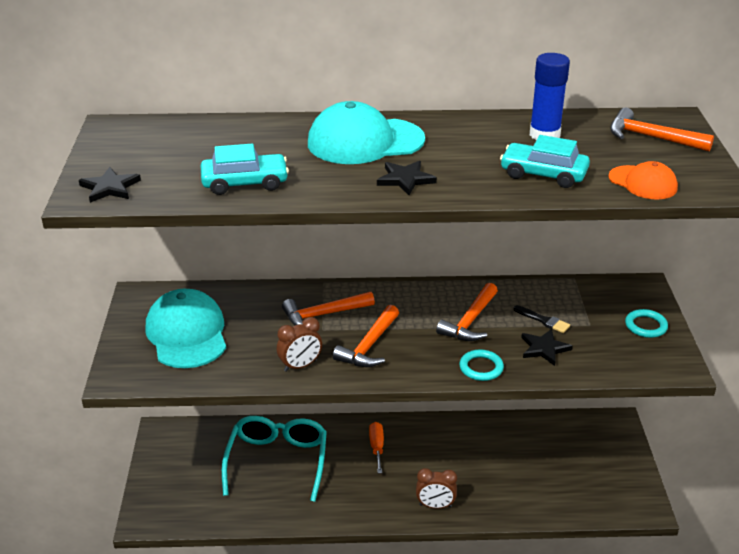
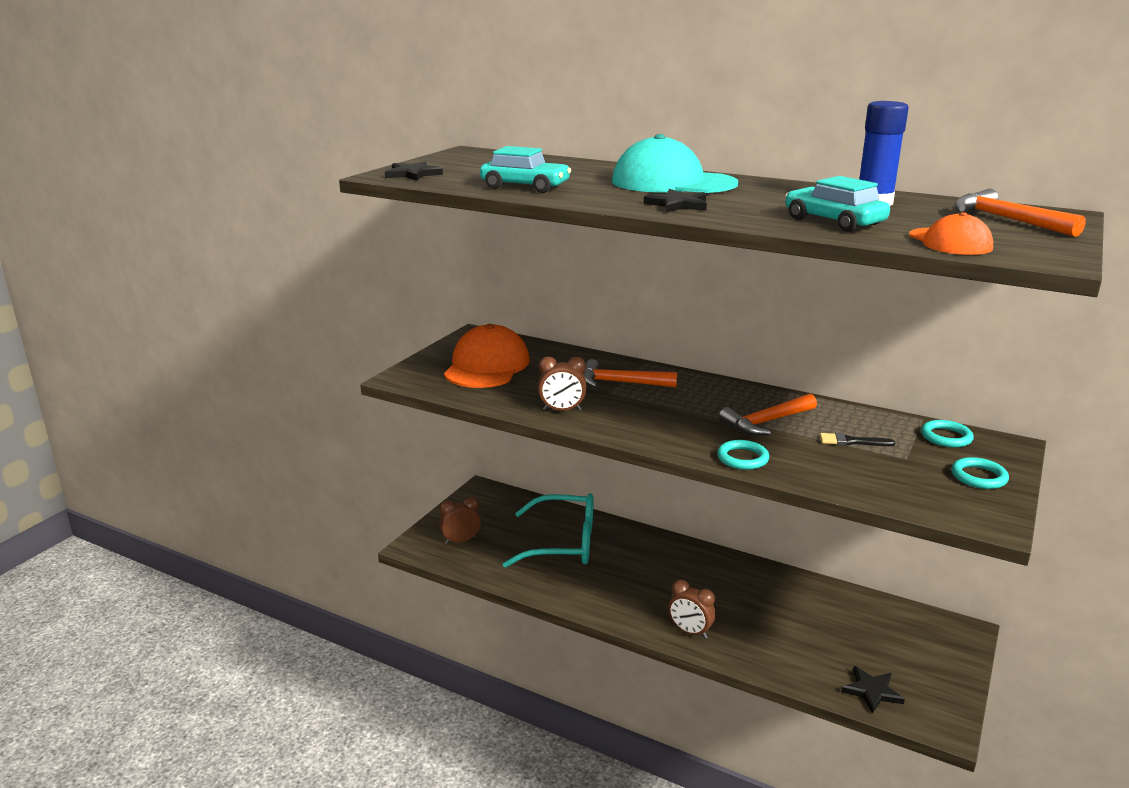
camera: 30 degrees right, 10 degrees down
turquoise cap [146,289,226,368] -> orange cap [444,324,530,388]
turquoise glasses [222,416,327,502] -> turquoise glasses turned 60 degrees clockwise [503,493,593,568]
orange hammer [333,305,399,367] -> none
orange screwdriver [369,422,384,473] -> none
black brush [513,305,570,333] -> black brush turned 120 degrees clockwise [820,433,895,446]
black star [521,329,573,366] -> black star moved to [841,666,905,714]
none -> brown clock [439,497,481,544]
none -> turquoise ring [921,420,974,447]

